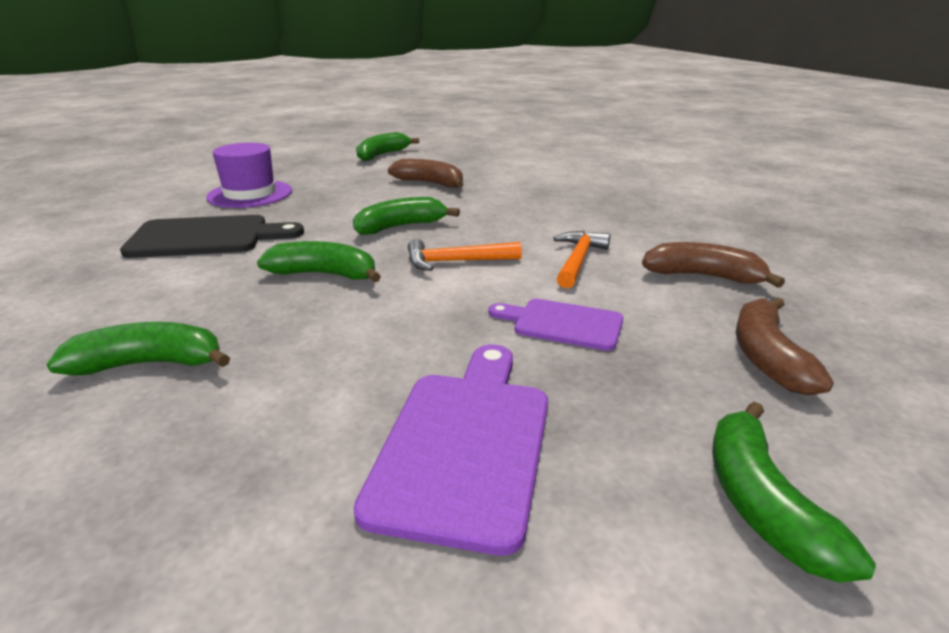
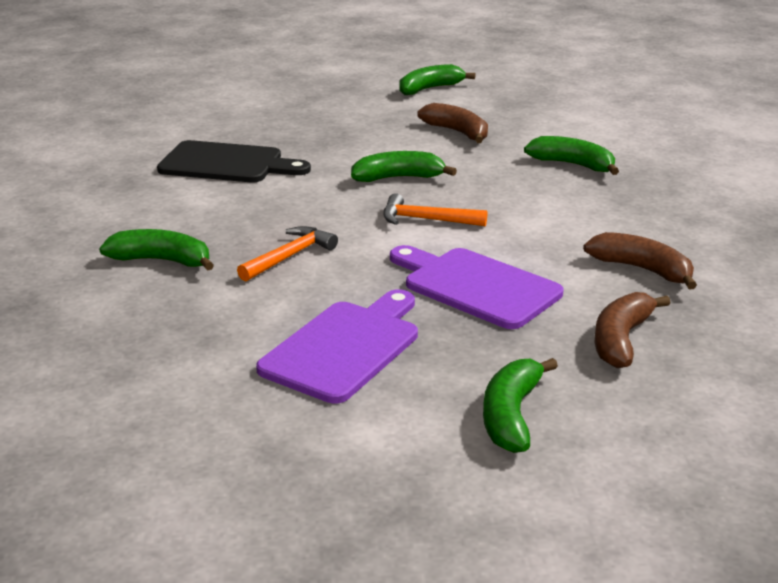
camera: 20 degrees right, 0 degrees up
purple hat [206,143,292,208] -> none
green banana [257,241,381,283] -> green banana moved to [524,136,619,175]
purple cutting board [488,299,623,351] -> purple cutting board [390,245,563,329], size x1.63
orange hammer [553,231,610,288] -> orange hammer moved to [237,226,338,281]

